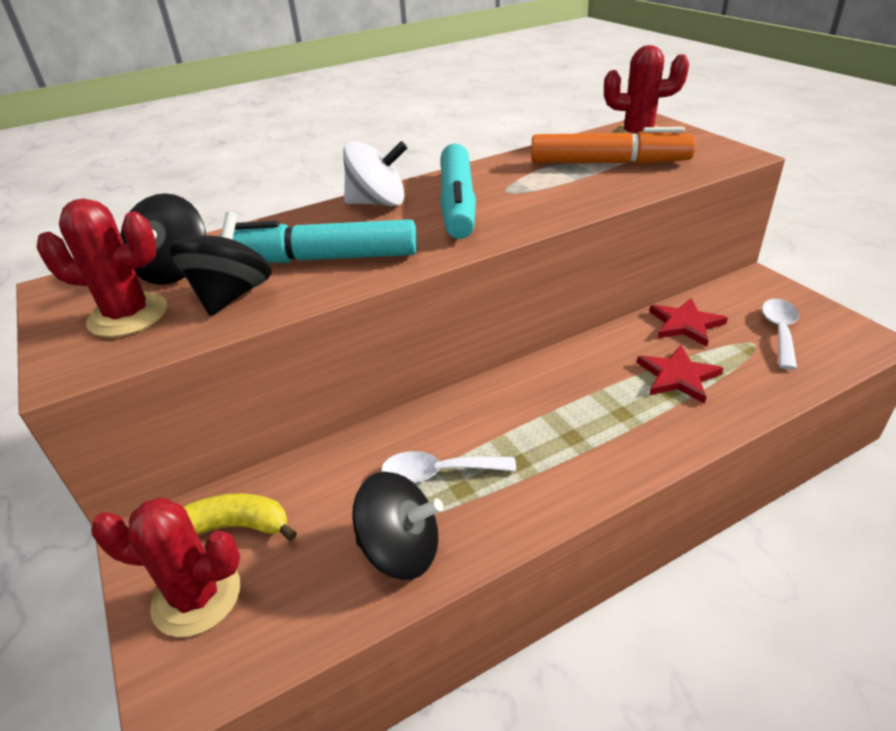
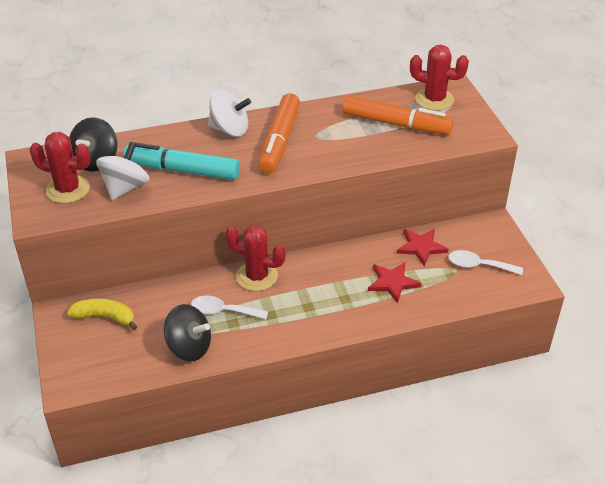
camera: 10 degrees right, 5 degrees up
red cactus [91,497,241,637] -> red cactus moved to [225,225,286,291]
black spinning top [169,212,272,316] -> white spinning top [96,142,150,200]
turquoise marker [440,144,476,239] -> orange marker [258,93,300,174]
white spoon [762,299,799,370] -> white spoon turned 105 degrees counterclockwise [449,250,523,275]

